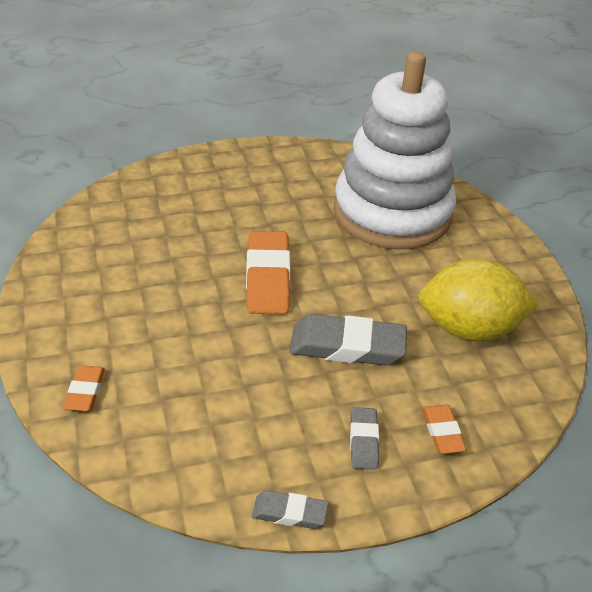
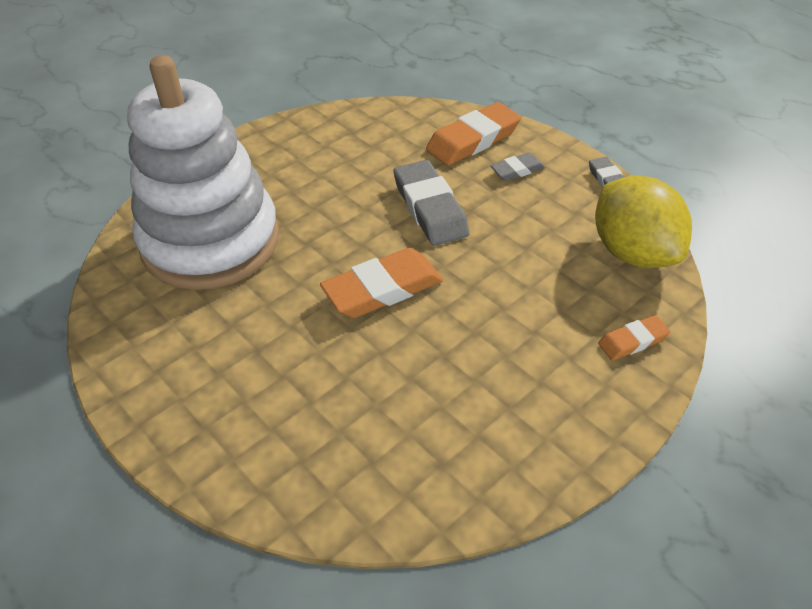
camera: 115 degrees left, 5 degrees up
yellow lemon [419,259,539,342] -> yellow lemon moved to [595,175,692,268]
orange eraser [422,405,466,454] -> orange eraser [426,102,521,166], size x1.85

